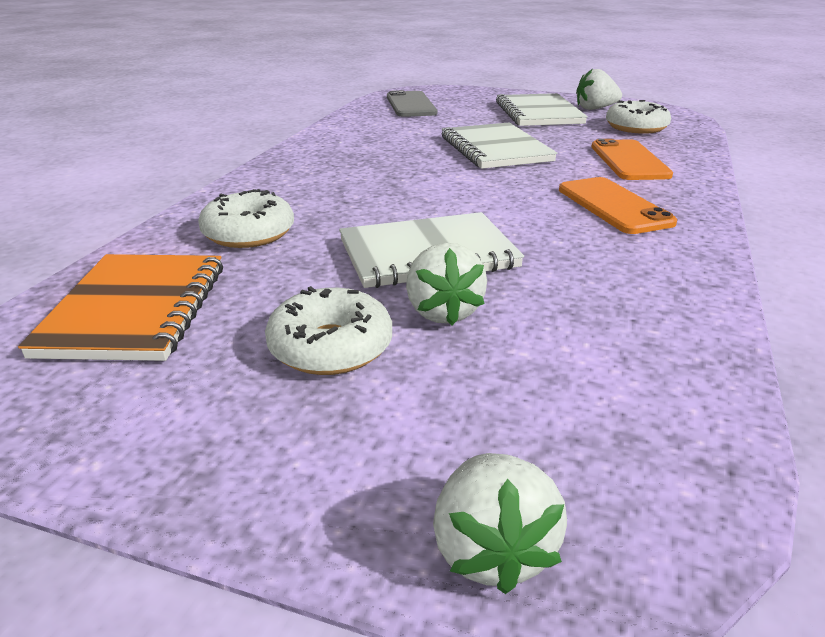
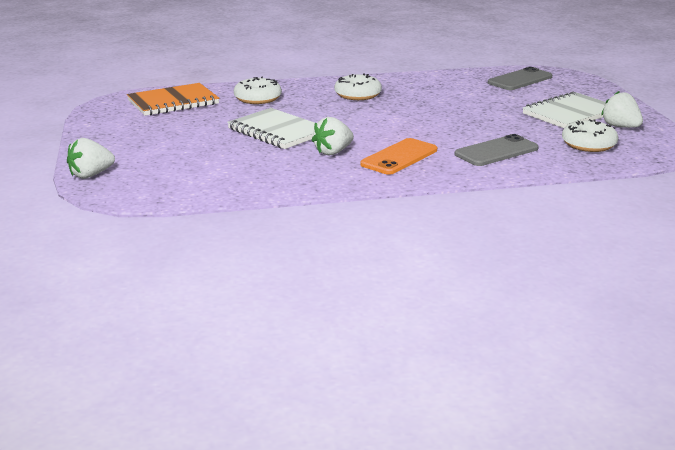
camera: 60 degrees right, 5 degrees down
white donut [265,286,392,375] -> white donut moved to [334,74,382,100]
white strawberry [406,243,487,325] -> white strawberry moved to [311,117,354,155]
white notebook [442,122,557,169] -> none
orange phone [591,139,673,180] -> grey phone [454,134,539,166]

